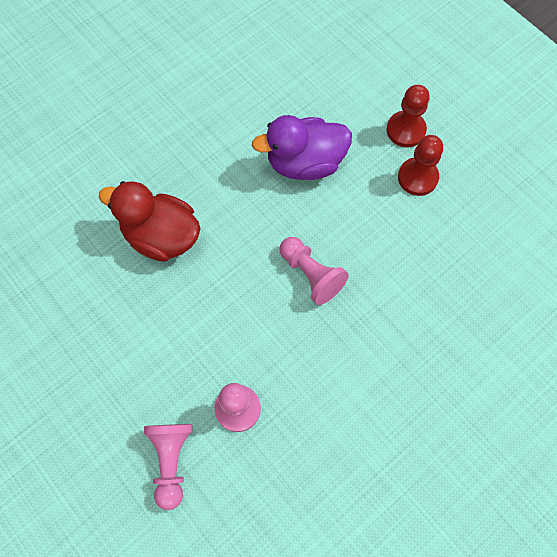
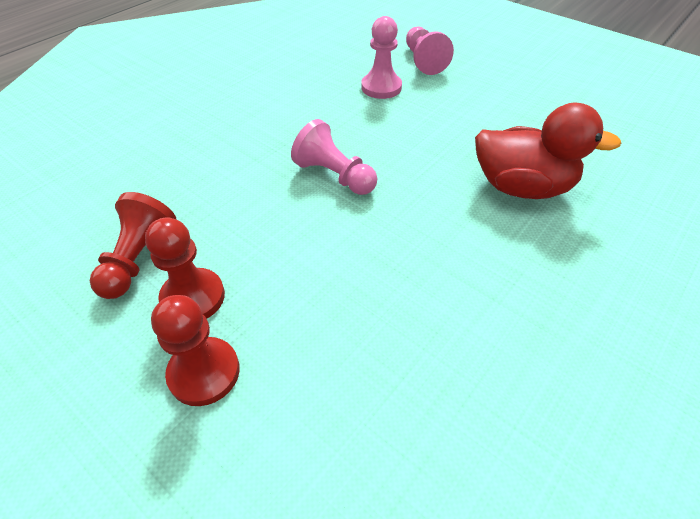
camera: 170 degrees right, 20 degrees down
purple duck [252,115,352,180] -> none
none -> red pawn [90,192,177,299]

